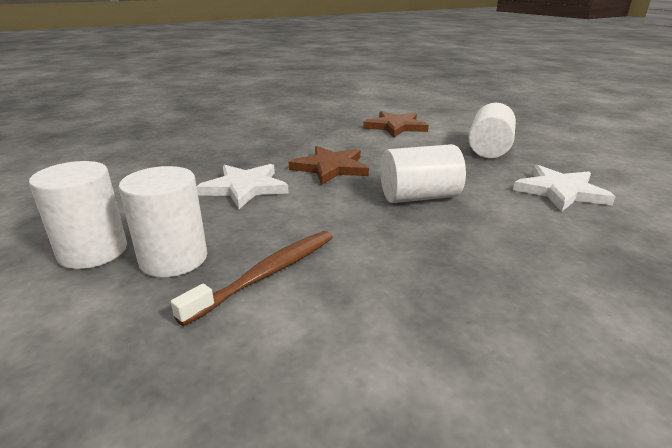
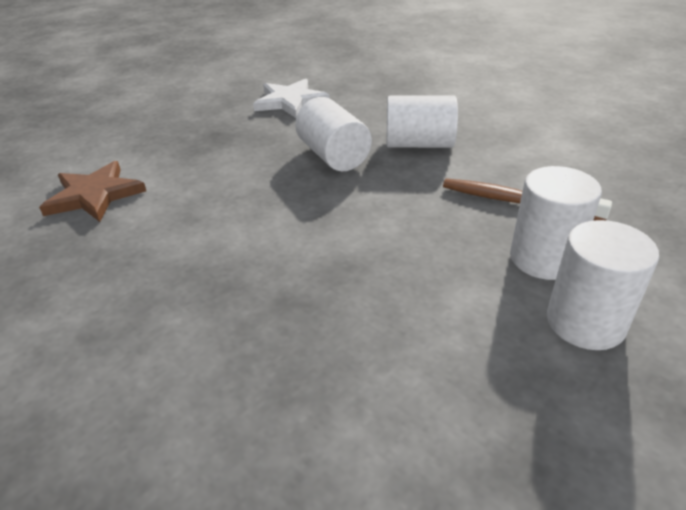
camera: 105 degrees left, 10 degrees up
white star [197,164,289,209] -> none
brown star [289,146,369,185] -> none
white cylinder [468,103,516,158] -> white cylinder moved to [386,95,458,148]

